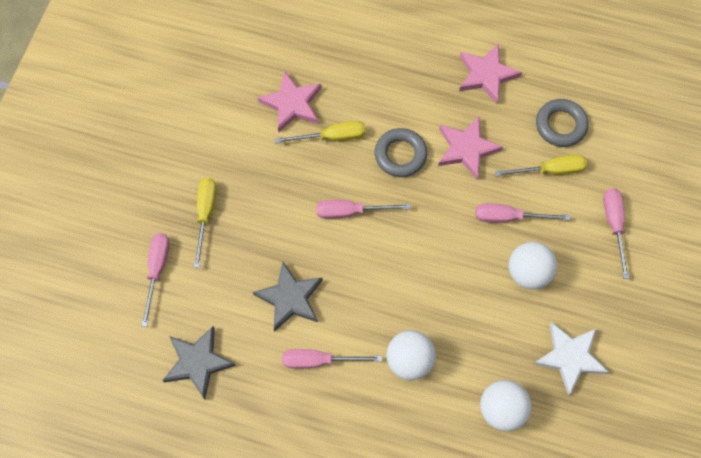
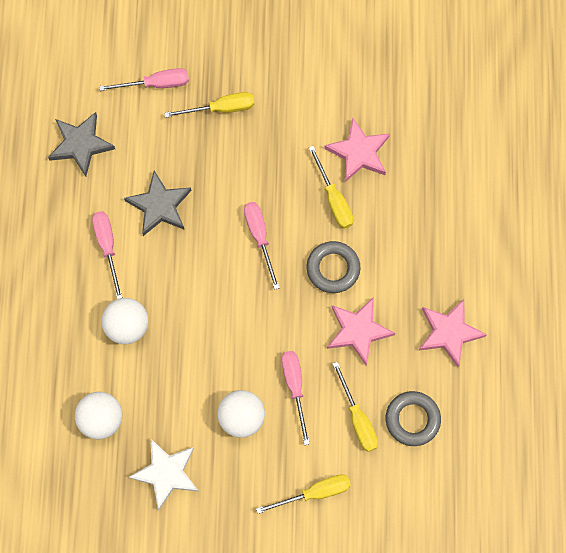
camera: 75 degrees right, 5 degrees up
pink screwdriver [603,188,629,279] -> yellow screwdriver [256,474,351,514]

